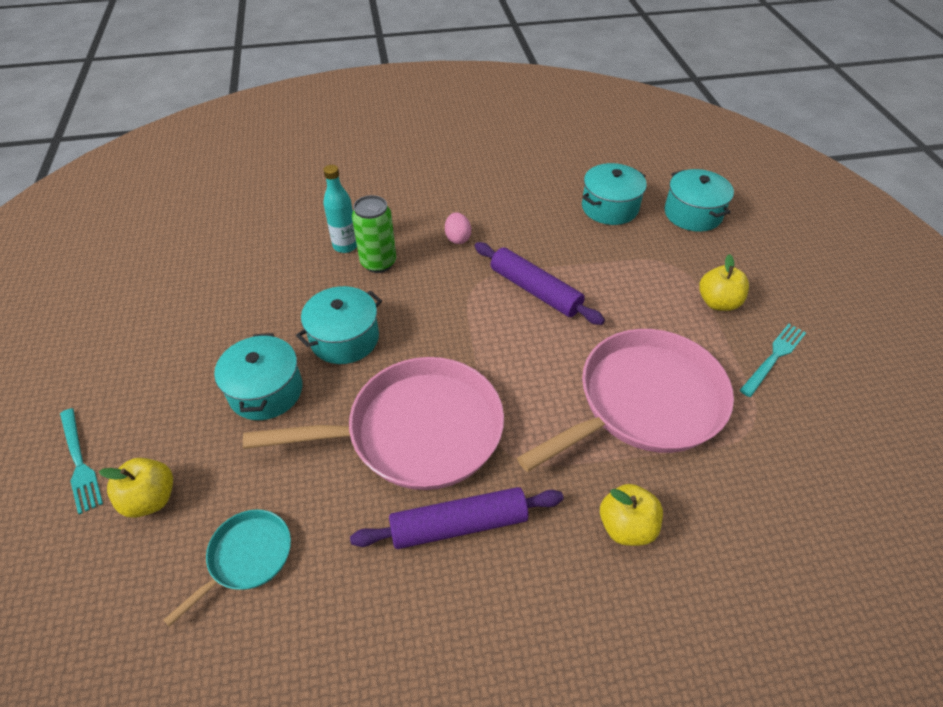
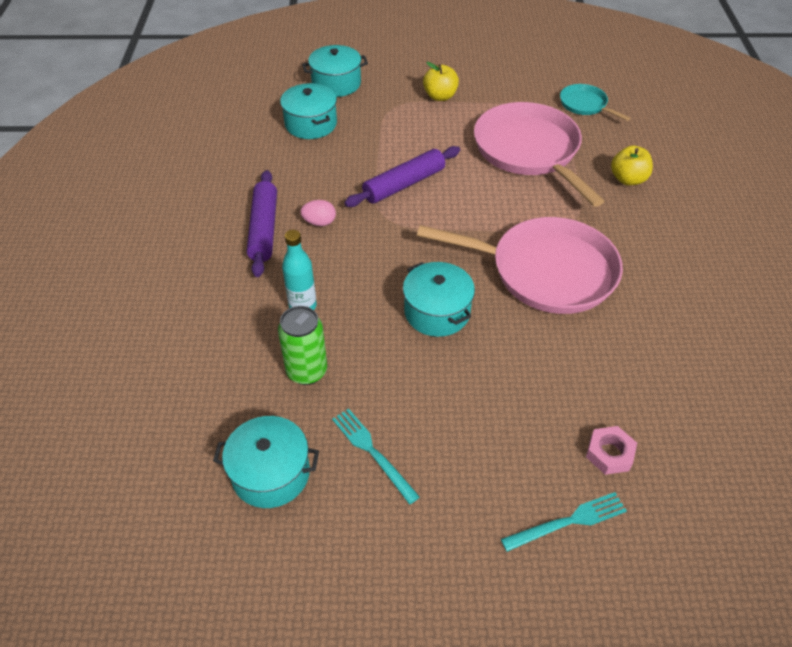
camera: 80 degrees left, 0 degrees up
yellow apple [99,458,173,518] -> pink nut [586,426,637,475]
turquoise pan [163,509,291,627] -> turquoise pan moved to [560,84,630,121]
turquoise pot [214,333,302,420] -> turquoise pot moved to [213,416,319,508]
pink pan [243,357,504,490] -> pink pan turned 105 degrees clockwise [417,217,623,314]
purple rolling pin [350,487,563,549] -> purple rolling pin moved to [247,170,277,277]
green can [352,195,396,273] -> green can moved to [278,306,327,385]
turquoise fork [740,324,806,397] -> turquoise fork moved to [332,409,420,505]

